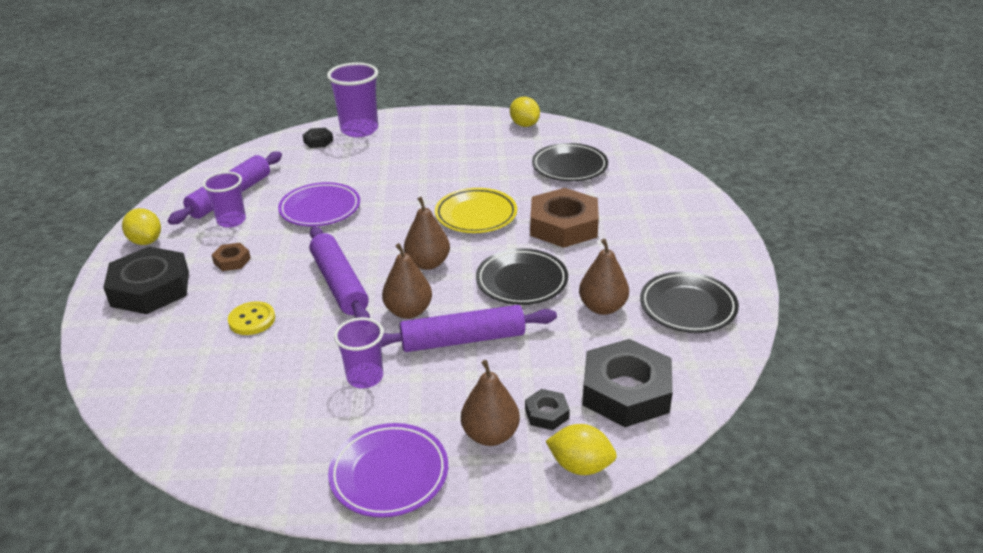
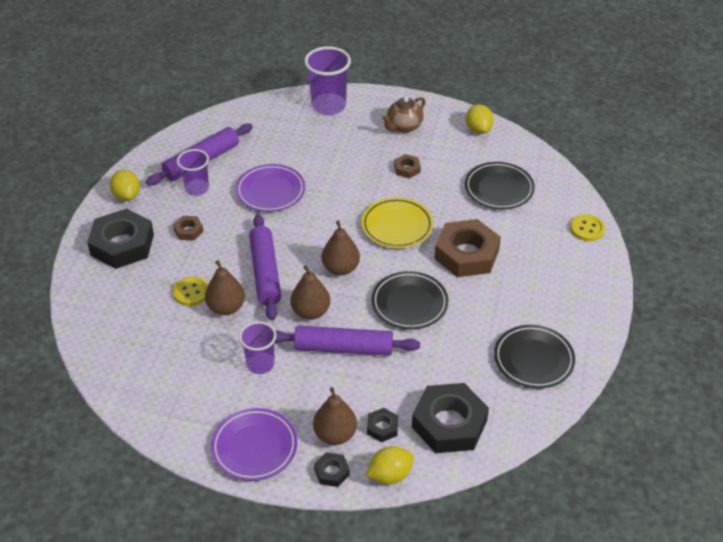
camera: 15 degrees right, 10 degrees up
black nut [303,128,333,148] -> black nut moved to [314,452,350,487]
yellow lemon [546,424,617,475] -> yellow lemon turned 60 degrees counterclockwise [366,446,414,484]
brown pear [579,239,629,315] -> brown pear moved to [205,260,245,315]
none -> brown teapot [382,97,425,133]
none -> brown nut [394,154,421,179]
none -> yellow button [570,214,605,241]

